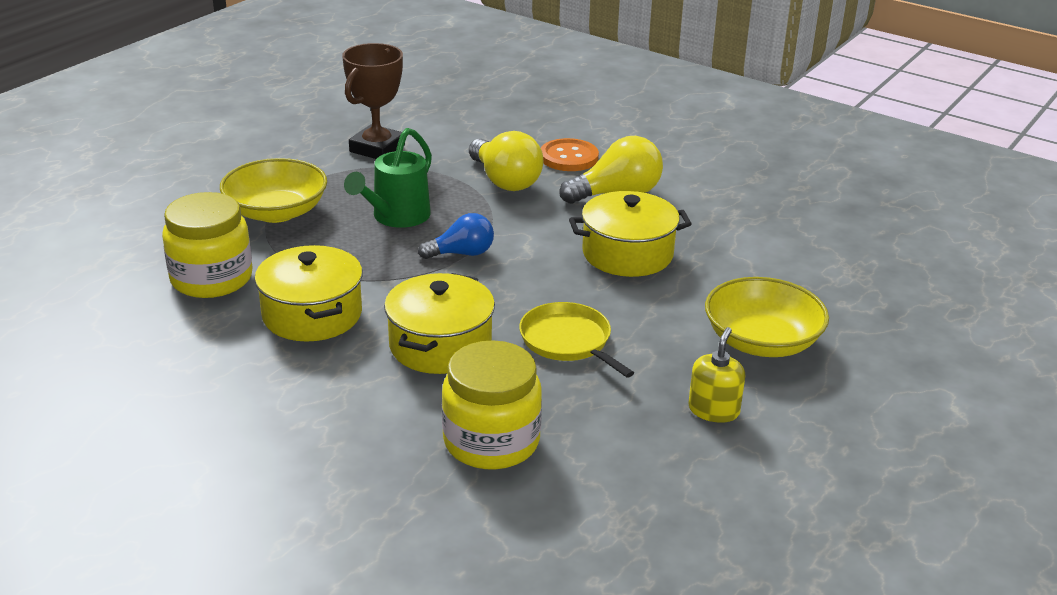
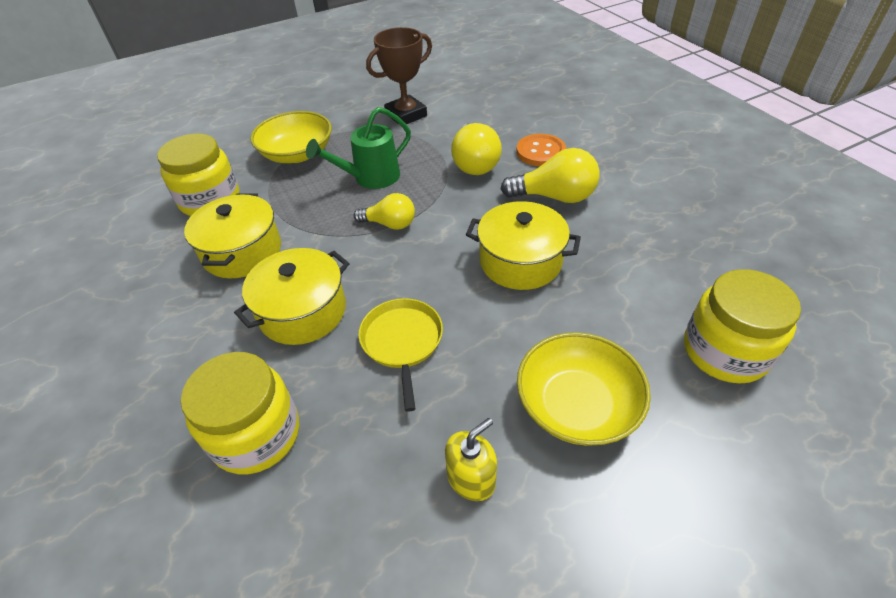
camera: 30 degrees right, 15 degrees up
blue light bulb [418,213,494,259] -> yellow light bulb [354,193,415,230]
none -> yellow jar [684,269,801,384]

